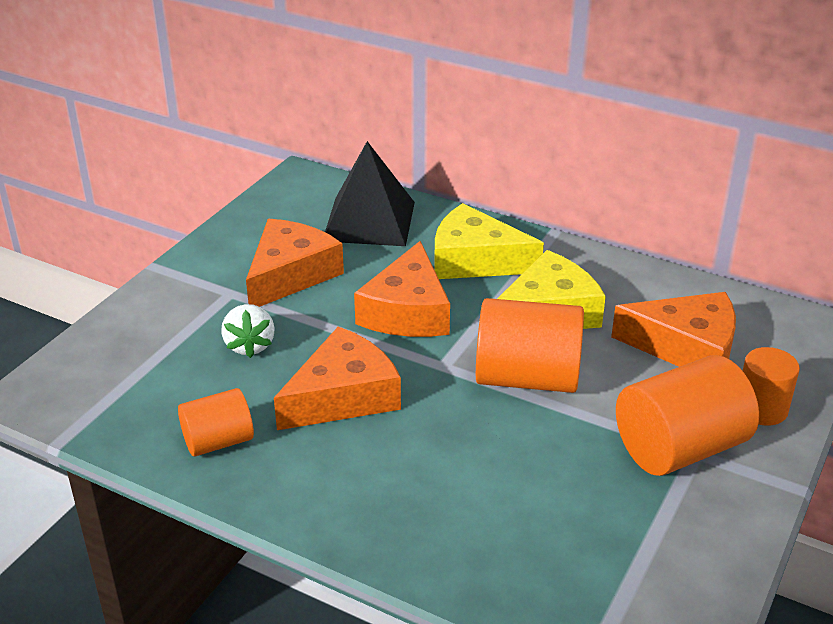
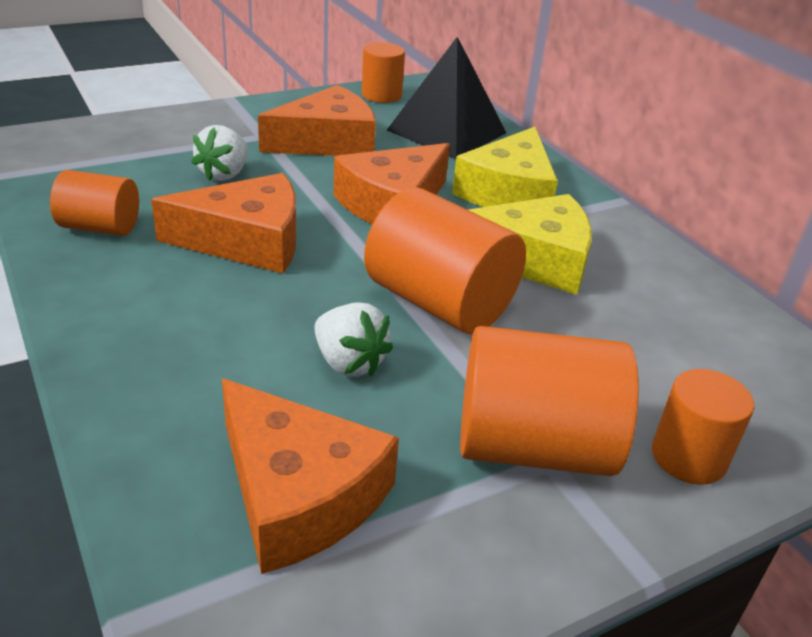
camera: 30 degrees right, 0 degrees up
yellow cheese [434,203,544,279] -> yellow cheese turned 120 degrees counterclockwise [452,127,558,207]
orange cheese [611,292,736,367] -> orange cheese moved to [222,378,399,574]
none -> white strawberry [314,302,393,377]
none -> orange cylinder [361,42,405,103]

